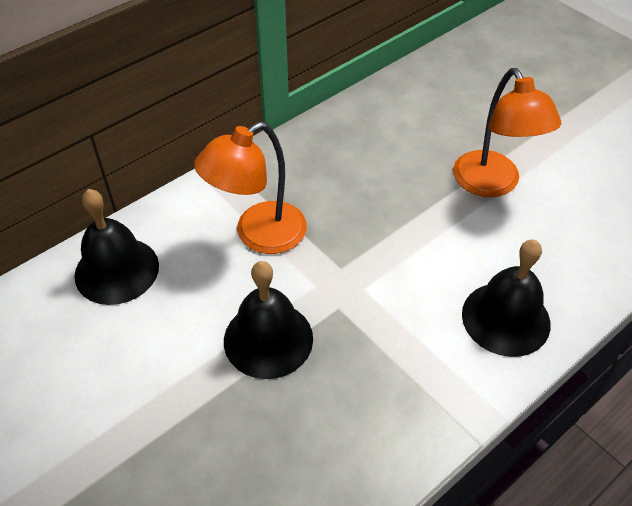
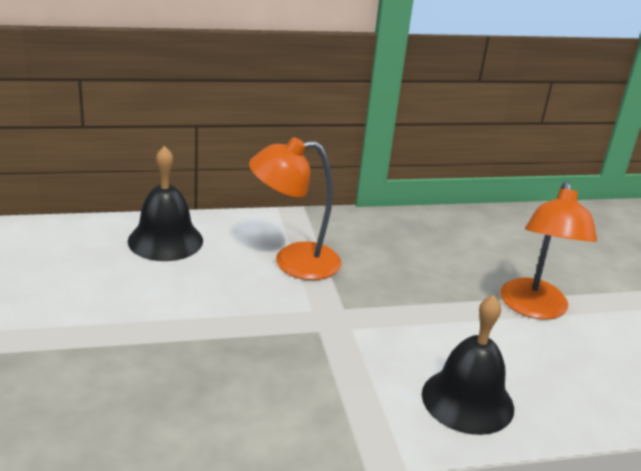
camera: 25 degrees right, 20 degrees down
black bell [224,261,313,379] -> none

